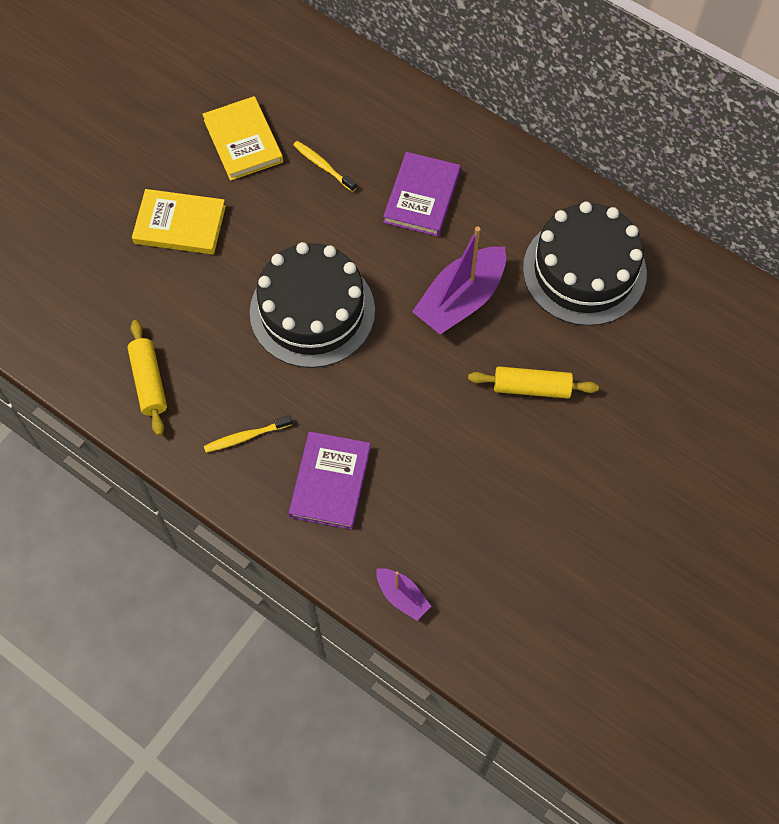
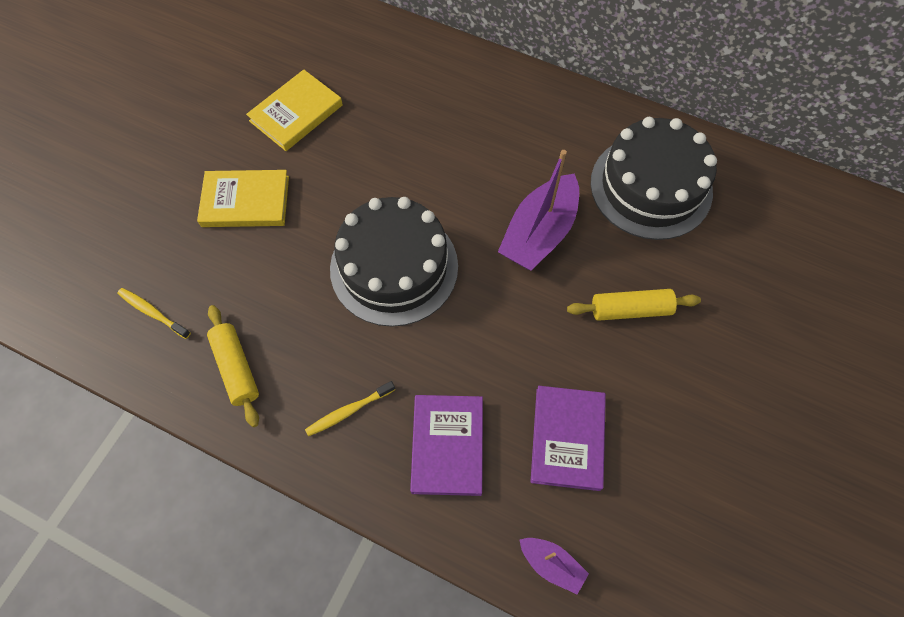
camera: 10 degrees left, 0 degrees up
yellow book [202,96,283,181] -> yellow book turned 75 degrees clockwise [246,69,343,151]
yellow toothbrush [293,141,357,192] -> yellow toothbrush moved to [117,288,191,339]
purple book [383,152,461,237] -> purple book moved to [530,386,606,491]

